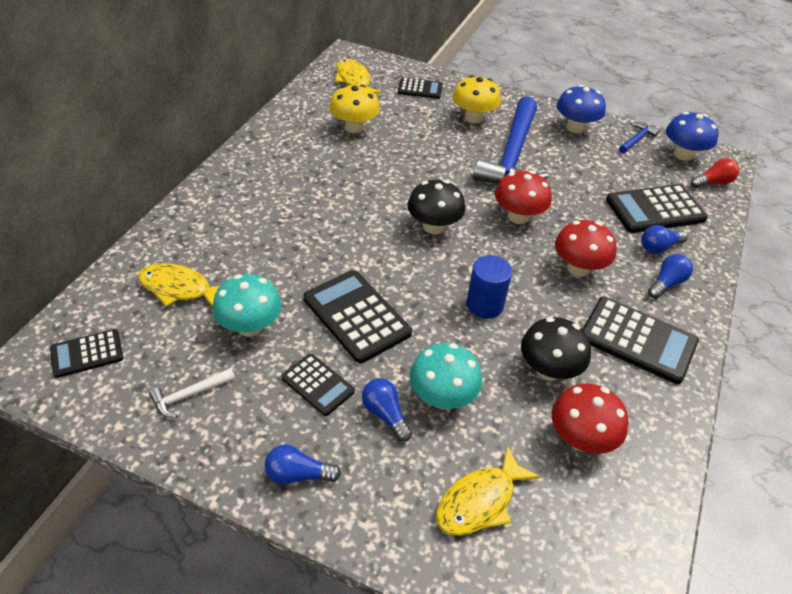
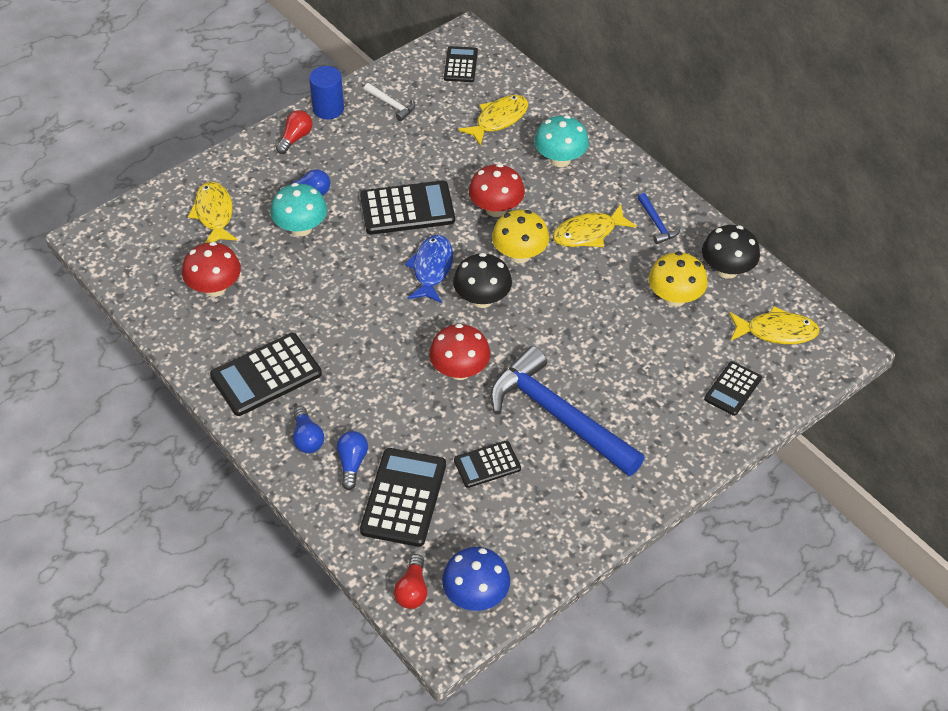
camera: 120 degrees right, 5 degrees up
white hammer [149,368,235,418] -> white hammer turned 135 degrees clockwise [364,83,415,121]
turquoise mushroom [213,274,282,337] -> turquoise mushroom moved to [534,115,589,167]
blue light bulb [265,444,341,485] -> red light bulb [276,110,313,154]
black calculator [281,354,355,416] -> black calculator moved to [454,440,521,488]
yellow mushroom [453,75,501,123] -> yellow mushroom moved to [492,210,549,263]
blue cylinder [466,255,512,319] -> blue cylinder moved to [309,66,344,119]
black mushroom [521,317,591,381] -> black mushroom moved to [702,225,760,279]
red mushroom [555,220,616,277] -> red mushroom moved to [469,164,525,217]
blue mushroom [557,85,606,133] -> none
blue hammer [619,123,659,153] -> blue hammer moved to [638,193,681,244]
none -> blue fish [405,235,453,303]
none -> yellow fish [553,204,636,247]

